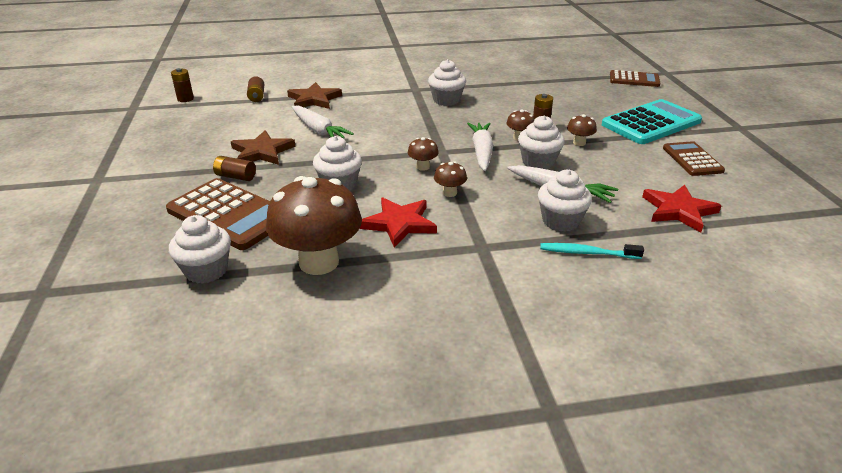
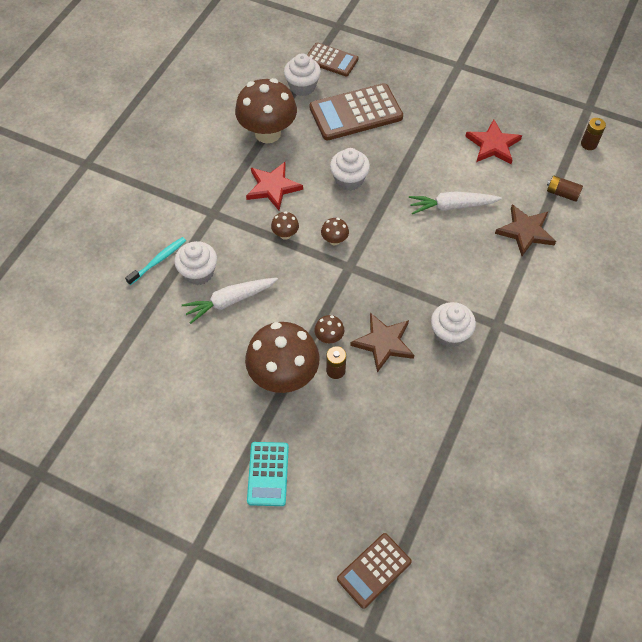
camera: 125 degrees right, 25 degrees up
brown battery [213,156,256,181] -> none
brown star [231,130,295,165] -> brown star moved to [350,313,414,373]
white carrot [467,123,493,171] -> none
white cupcake [518,115,565,169] -> none
brown mushroom [567,114,597,146] -> brown mushroom [245,322,320,393], size x2.35
turquoise calculator [602,99,702,144] -> turquoise calculator [247,442,289,506], size x0.60
red star [642,185,722,232] -> red star moved to [465,119,522,164]
brown calculator [663,141,725,176] -> brown calculator moved to [307,42,358,76]

